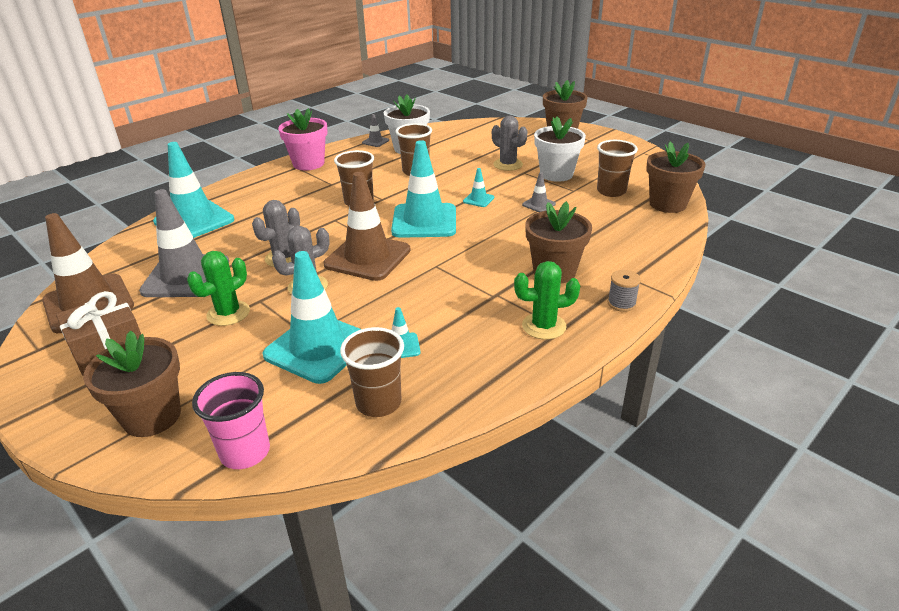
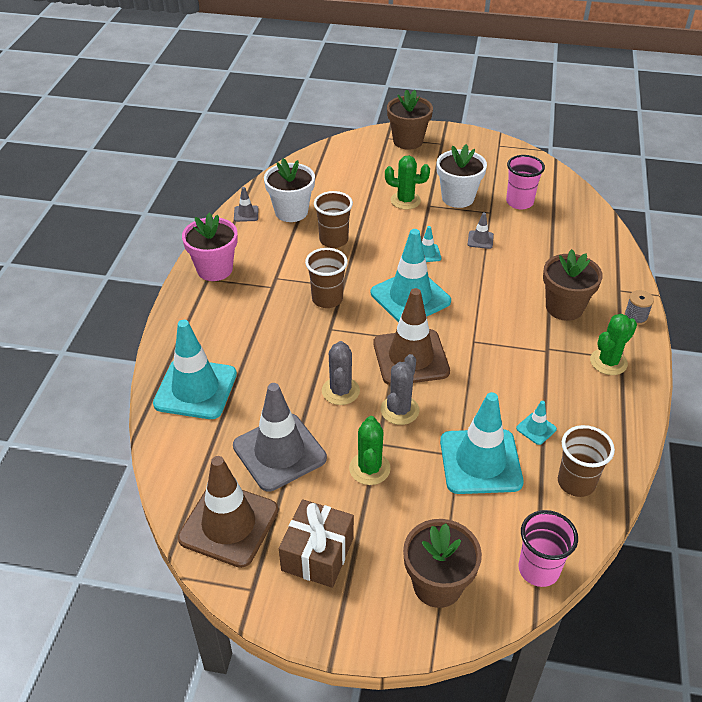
camera: 35 degrees left, 10 degrees up
grey cactus [492,115,528,171] -> green cactus [385,155,430,210]
brown cup [597,140,638,197] -> pink cup [506,155,545,210]
brown flower pot [646,142,706,213] -> none

